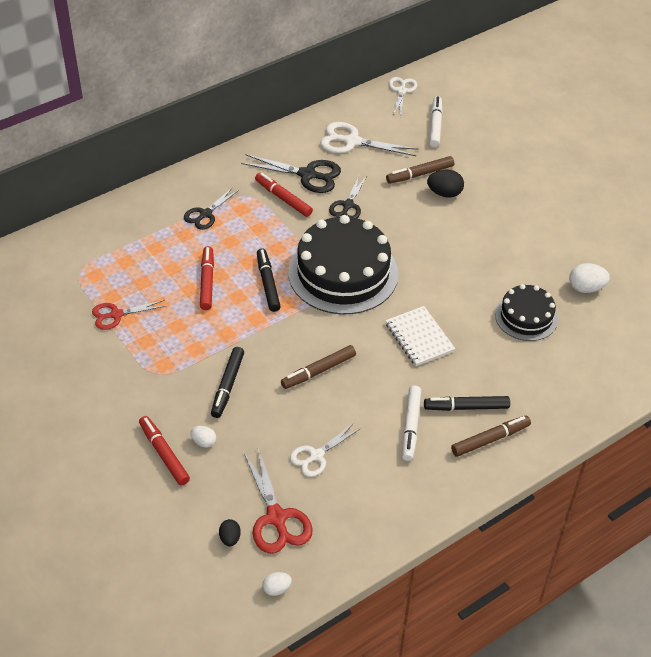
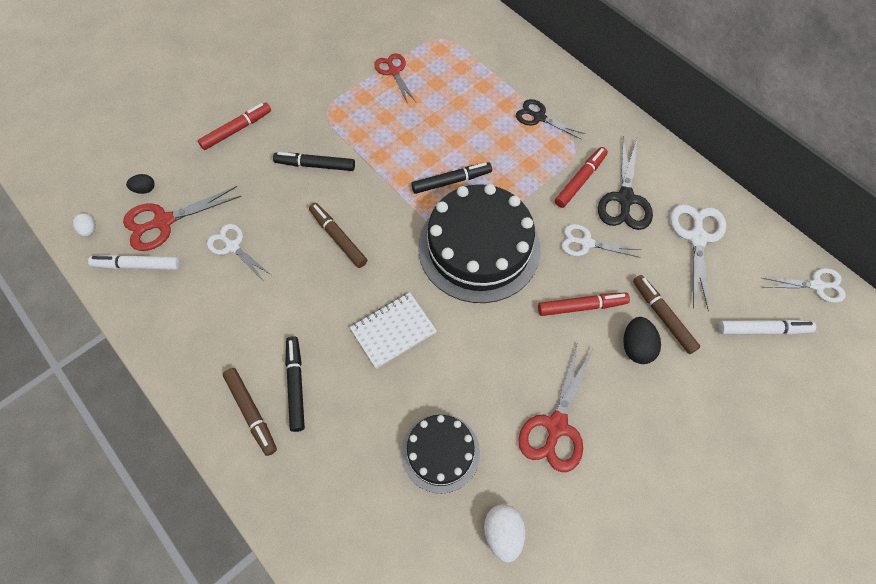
camera: 85 degrees right, 15 degrees up
white egg [190,426,216,448] -> none
red marker [200,246,214,310] -> red marker moved to [538,292,630,316]
black scissors [329,176,367,218] -> white scissors [561,224,641,258]
white marker [402,386,421,461] -> white marker moved to [88,255,180,270]
none -> red scissors [518,345,593,472]

